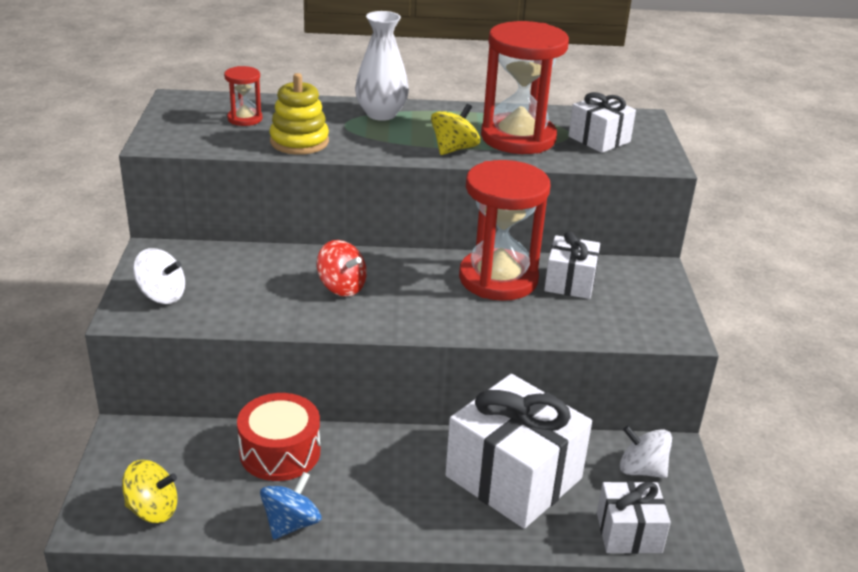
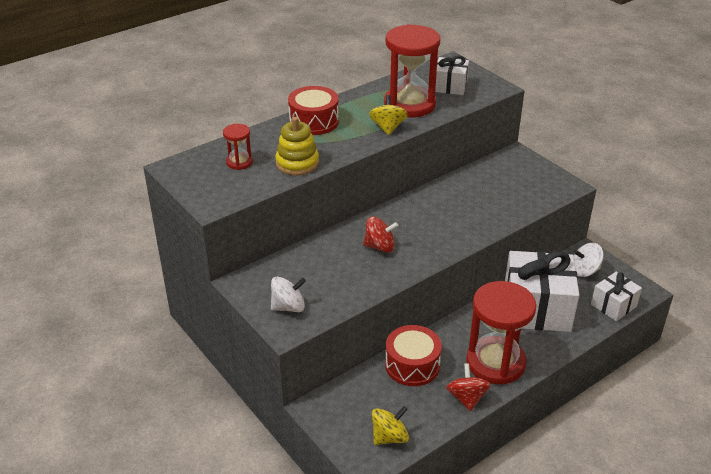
camera: 35 degrees left, 5 degrees up
blue spinning top [260,471,322,540] -> red spinning top [446,363,491,411]
white vase [355,11,409,121] -> red drum [288,86,339,135]
red hourglass [459,160,550,301] -> red hourglass moved to [466,281,536,385]
white gift [544,231,600,299] -> none

